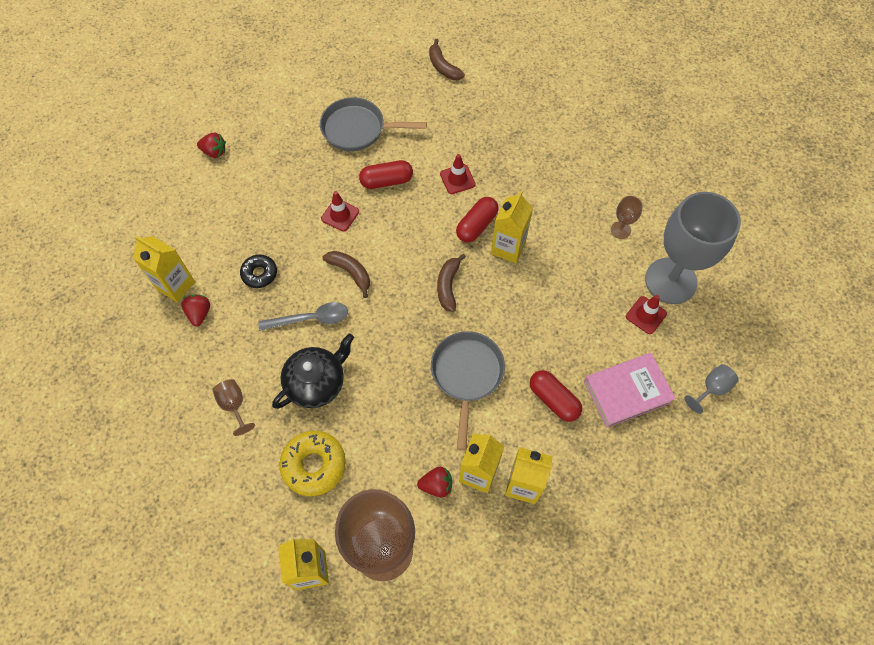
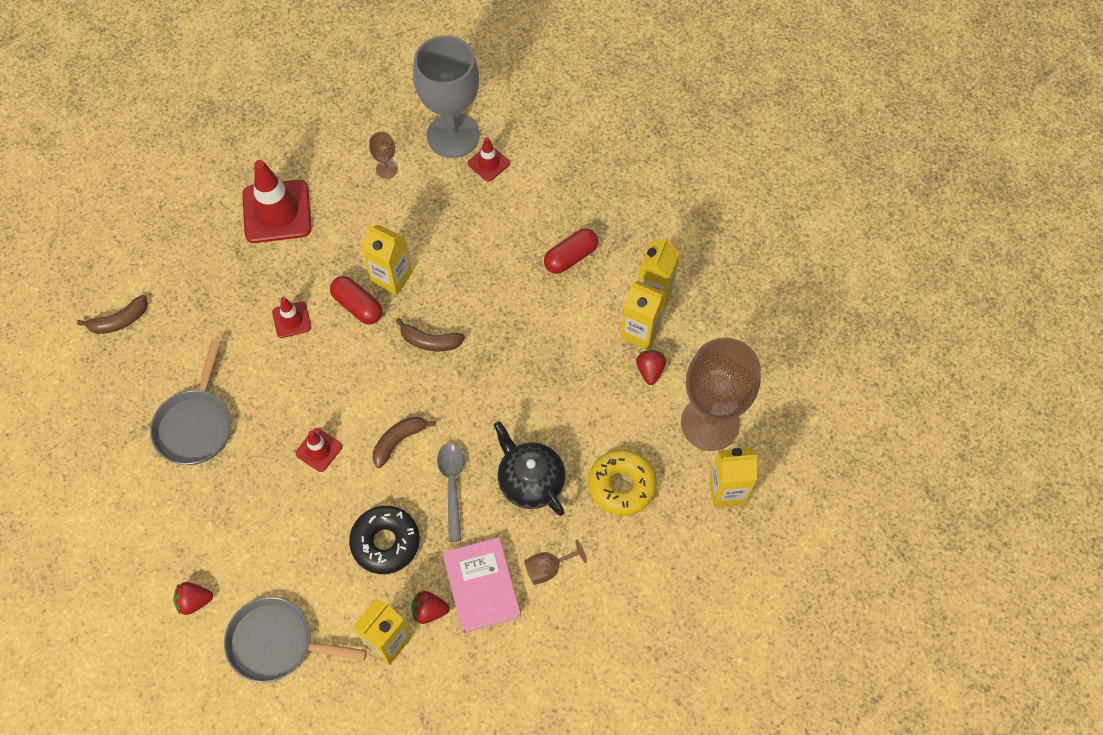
camera: 85 degrees left, 0 degrees up
red strawberry [197,133,226,158] -> red strawberry turned 120 degrees counterclockwise [173,582,213,615]
black donut [240,254,277,288] -> black donut [349,506,420,574], size x1.60
red capsule [359,160,413,189] -> none
grey pan [431,331,505,451] -> grey pan moved to [224,597,367,683]
pink book [584,353,676,428] -> pink book moved to [442,537,521,634]
grey goblet [685,364,739,414] -> none
none -> red traffic cone [242,160,311,243]

